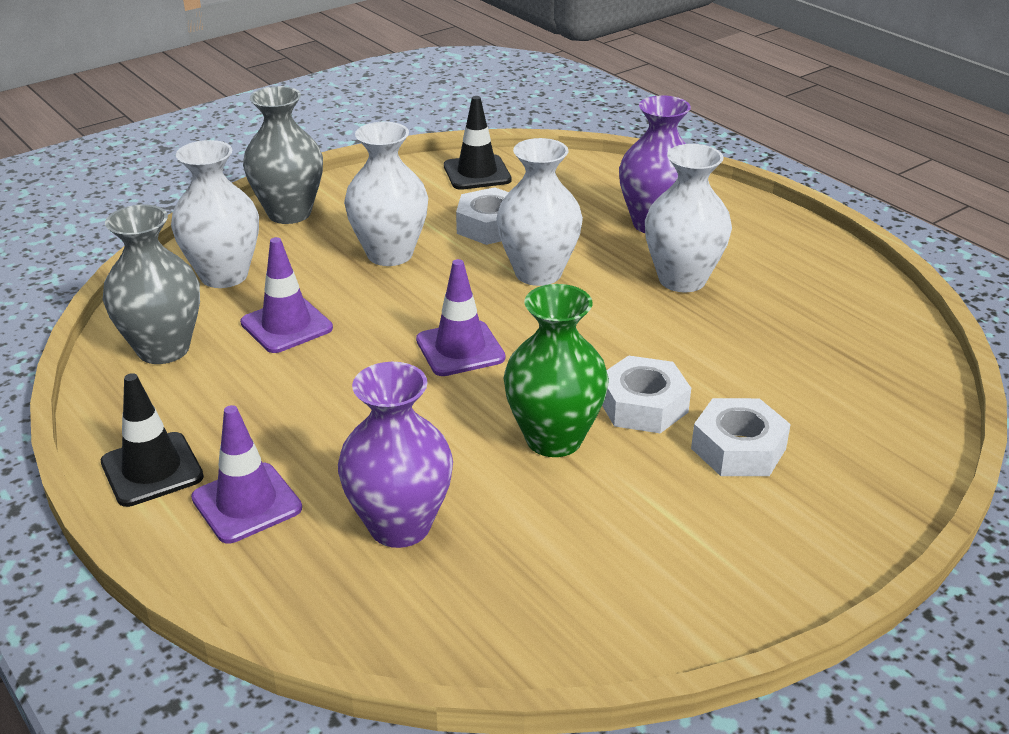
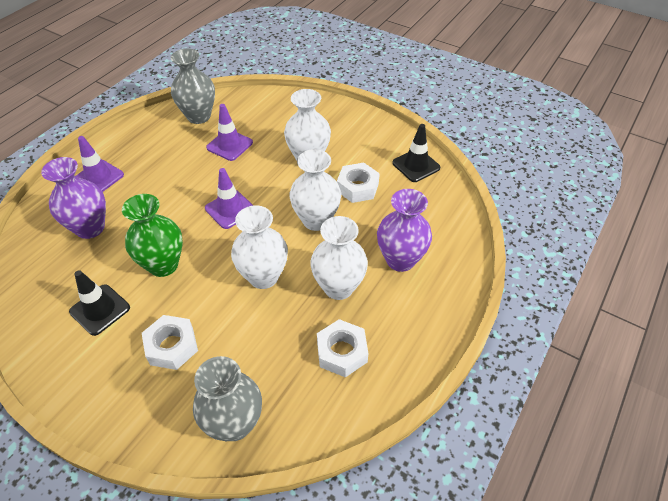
camera: 70 degrees right, 15 degrees up
black traffic cone [101,373,204,507] -> black traffic cone moved to [69,270,130,336]
white vase [171,140,259,288] -> white vase moved to [231,205,288,289]
grey vase [243,86,323,224] -> grey vase moved to [193,356,262,441]
white nut [602,356,691,433] -> white nut moved to [317,319,368,377]

